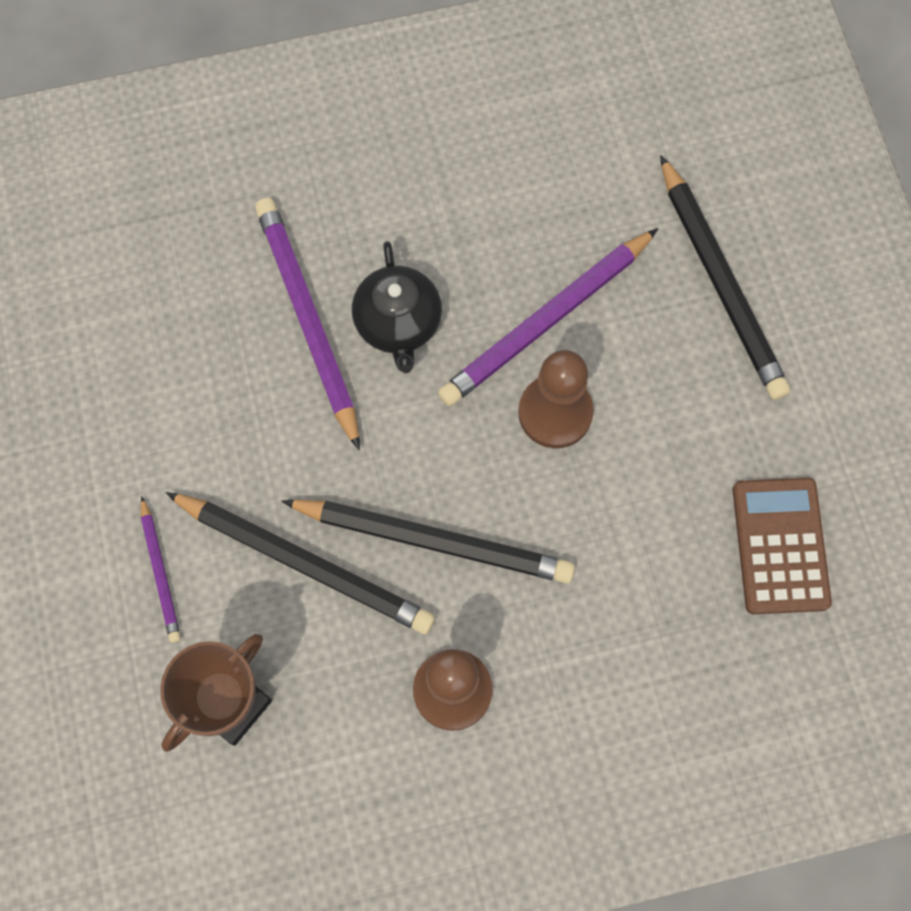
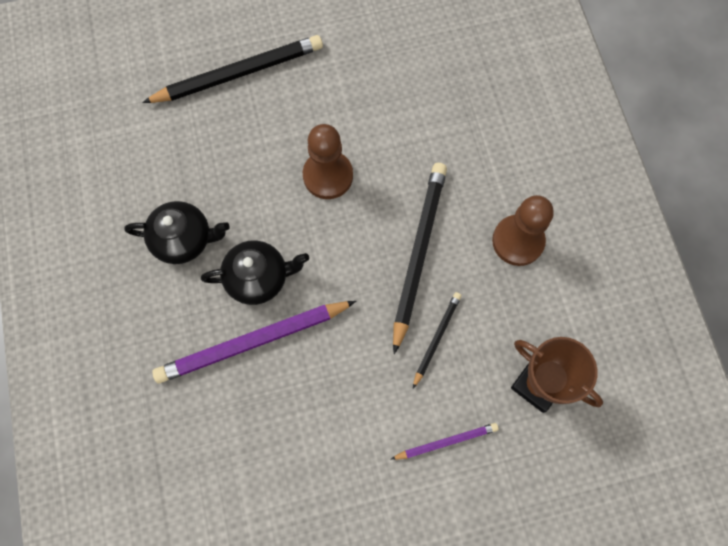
camera: 90 degrees left, 0 degrees up
black pencil [166,492,435,634] -> black pencil [413,292,462,388], size x0.51
purple pencil [438,228,658,406] -> none
brown calculator [733,478,832,614] -> none
none -> black teapot [125,201,230,264]

